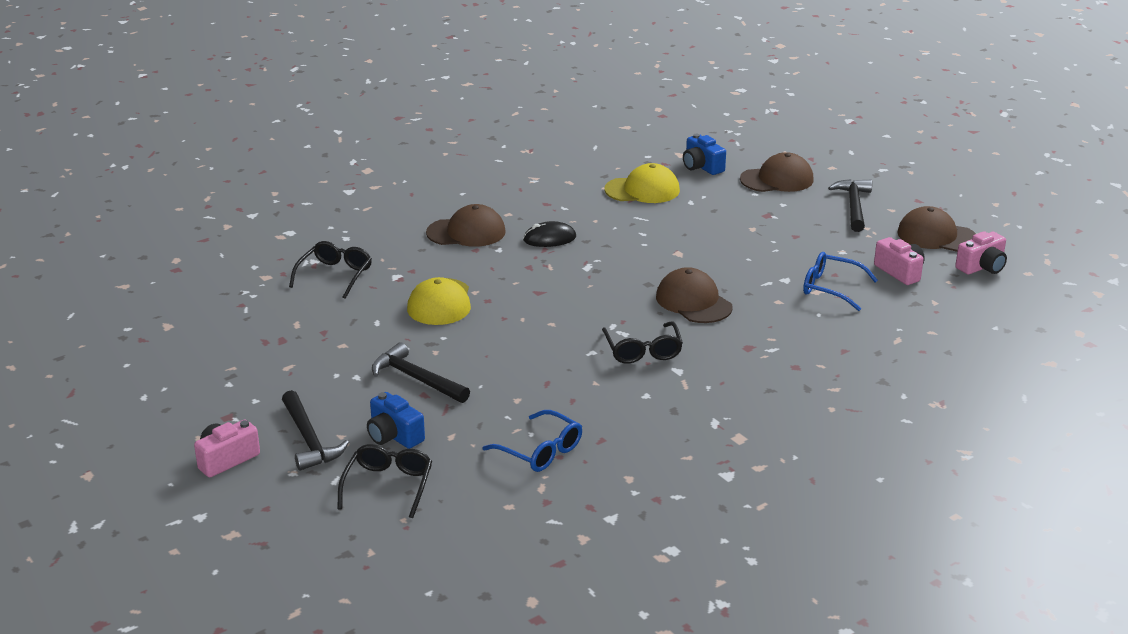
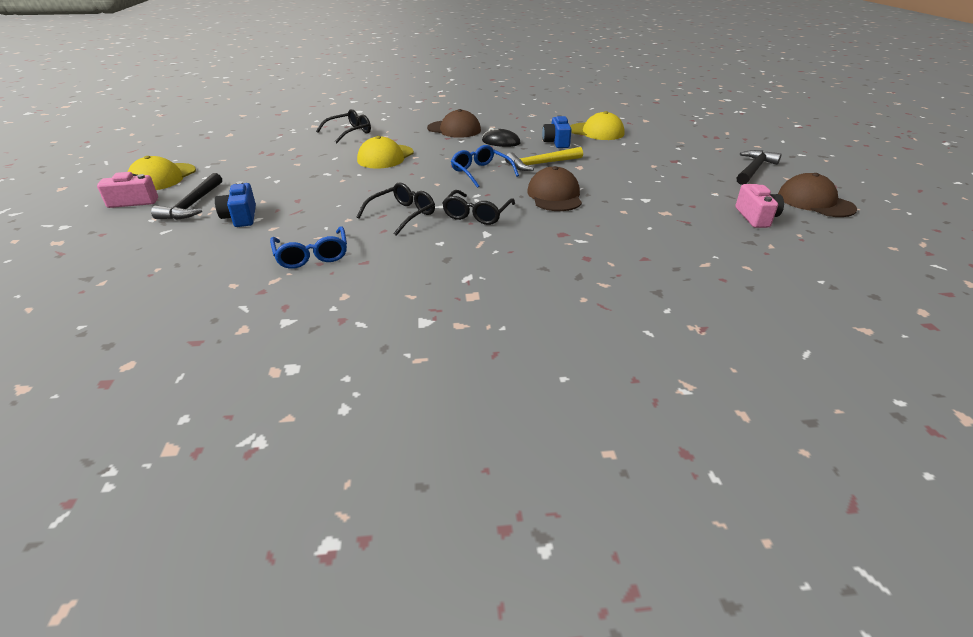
camera: 30 degrees right, 5 degrees up
black glasses [337,444,432,518] -> black glasses moved to [357,182,435,236]
black hammer [372,342,470,403] -> none
blue camera [683,134,726,175] -> blue camera moved to [542,115,572,148]
brown cap [740,152,814,192] -> none
blue glasses [803,252,878,311] -> blue glasses moved to [451,145,519,188]
pink camera [955,231,1007,274] -> none
none -> yellow cap [128,156,196,190]
none -> yellow hammer [505,147,583,171]

